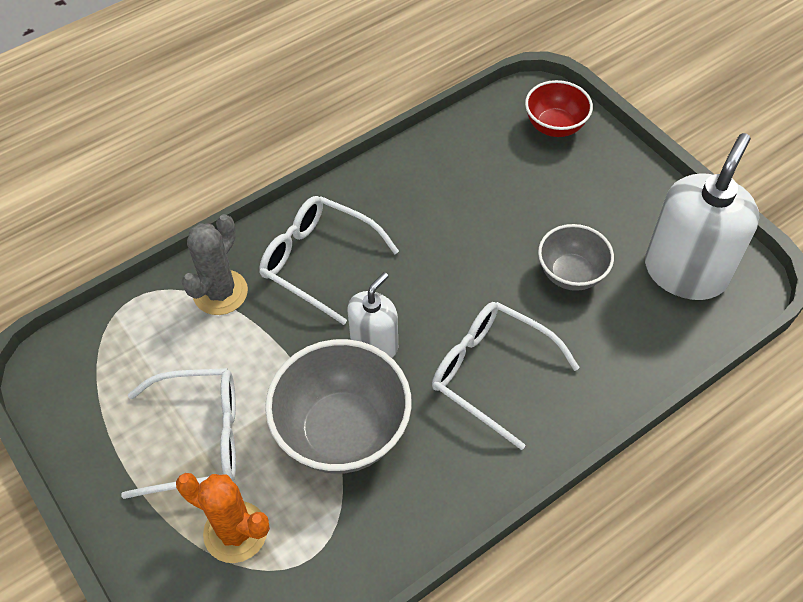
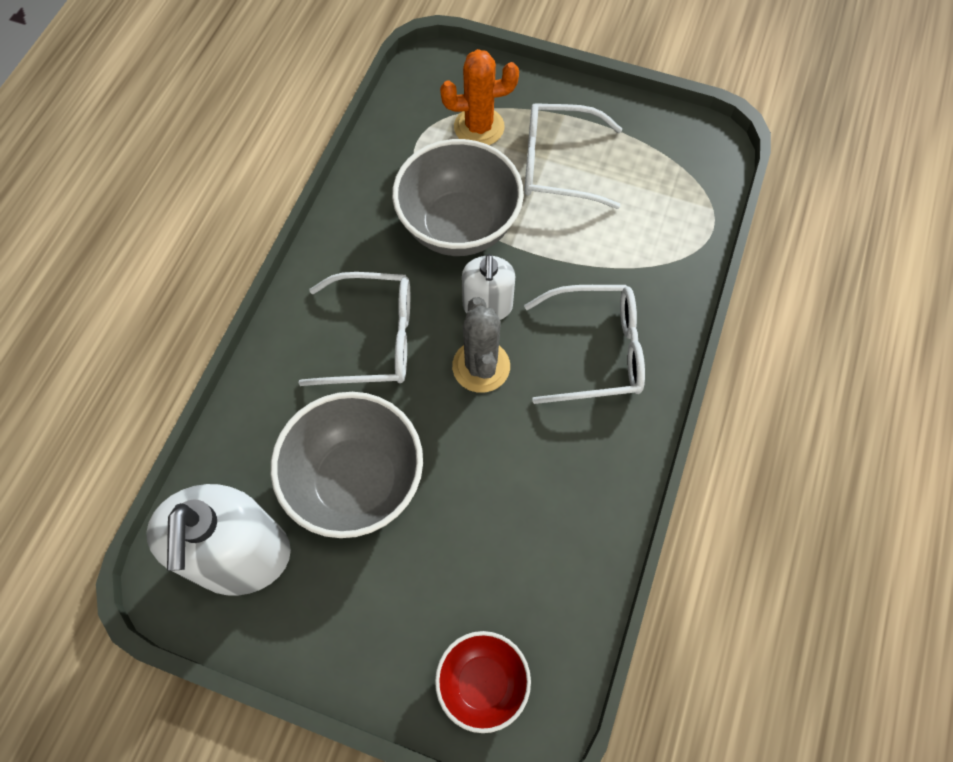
camera: 145 degrees right, 10 degrees up
white glasses [121,368,236,499] -> white glasses turned 45 degrees clockwise [524,103,622,209]
grey cactus [181,214,248,315] -> grey cactus moved to [452,297,510,393]
grey bowl [538,224,614,291] -> grey bowl [271,392,423,538], size x1.70

